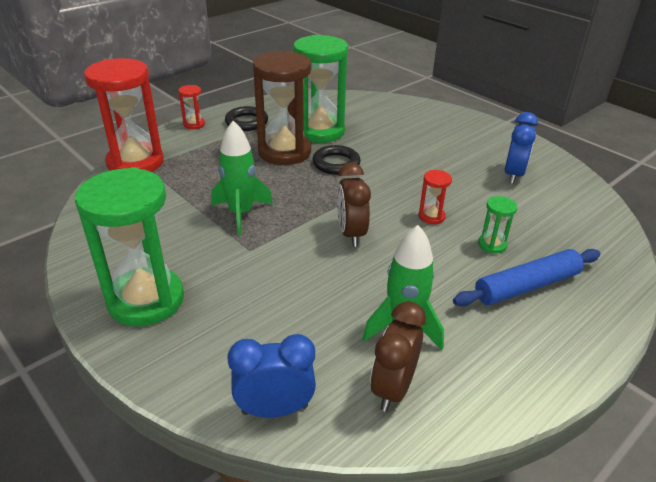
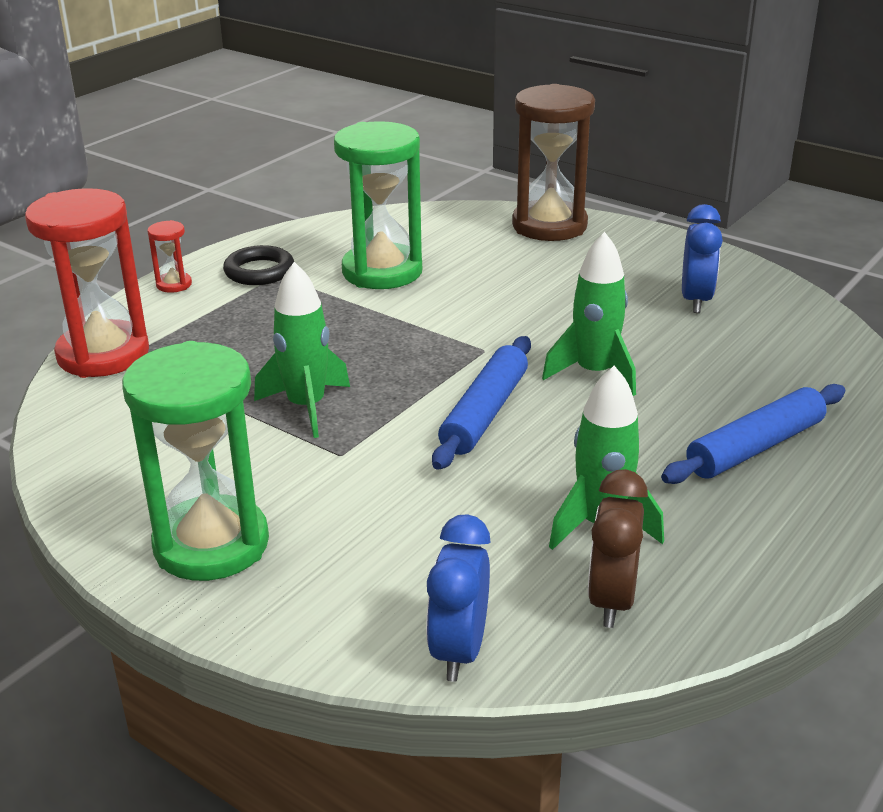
camera: 10 degrees left, 5 degrees down
blue clock [227,334,316,418] -> blue clock turned 60 degrees counterclockwise [426,514,491,682]
brown hourglass [253,51,311,165] -> brown hourglass moved to [512,84,595,241]
black ring [312,145,361,175] -> none
brown clock [337,162,371,247] -> blue rolling pin [432,336,531,470]
red hourglass [419,170,452,224] -> green rocket [542,232,636,396]
green hourglass [478,196,517,254] -> none

